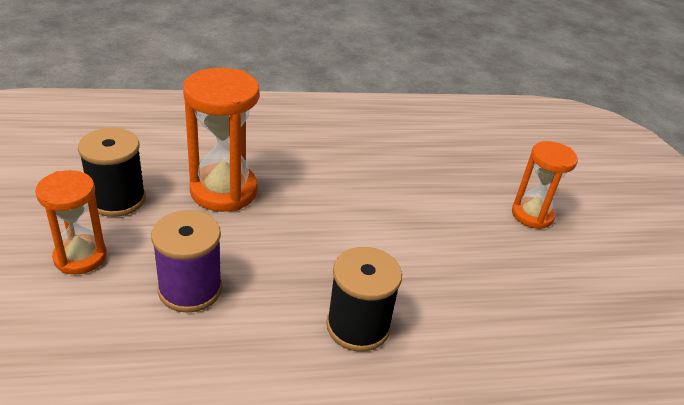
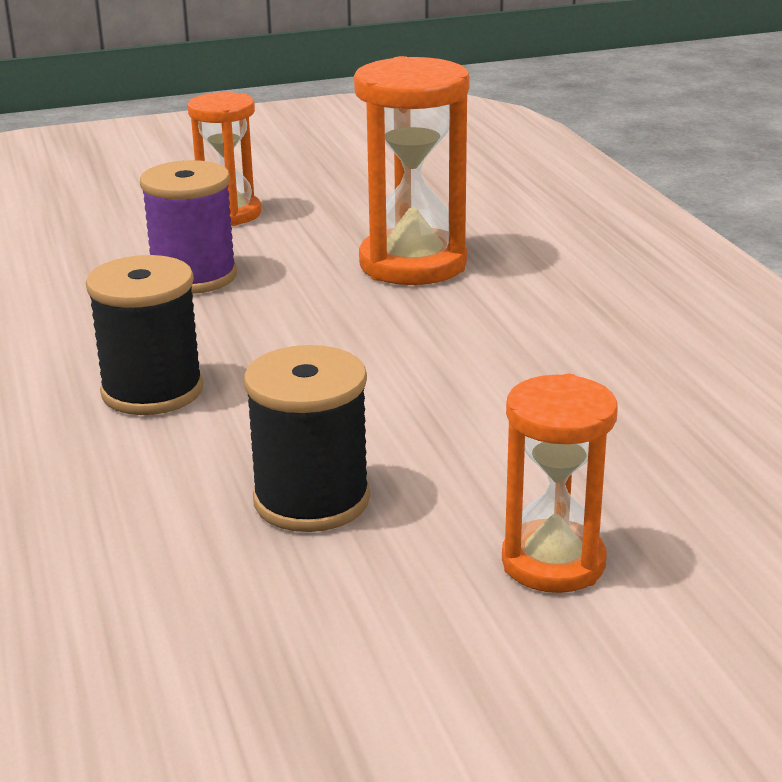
camera: 85 degrees right, 10 degrees down
black spool [78,128,146,217] -> black spool moved to [244,345,370,532]

